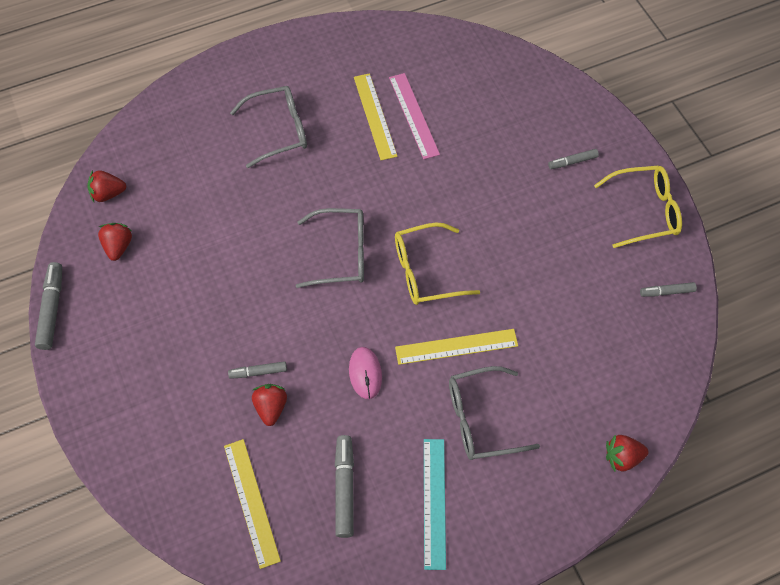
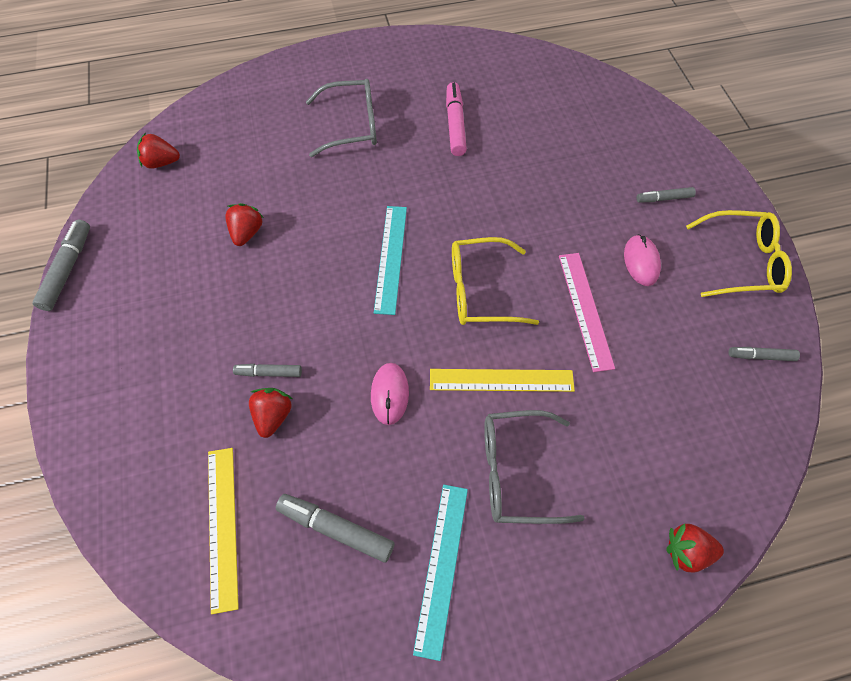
camera: 10 degrees right, 0 degrees up
red strawberry [98,223,132,261] -> red strawberry moved to [225,203,264,246]
grey glasses [296,208,364,288] -> turquoise ruler [374,206,407,315]
grey marker [335,435,354,538] -> grey marker turned 75 degrees counterclockwise [276,494,395,563]
yellow ruler [354,73,398,160] -> pink marker [446,82,467,156]
pink ruler [389,73,440,159] -> pink ruler moved to [559,253,615,372]
none -> pink mouse [624,234,661,286]

